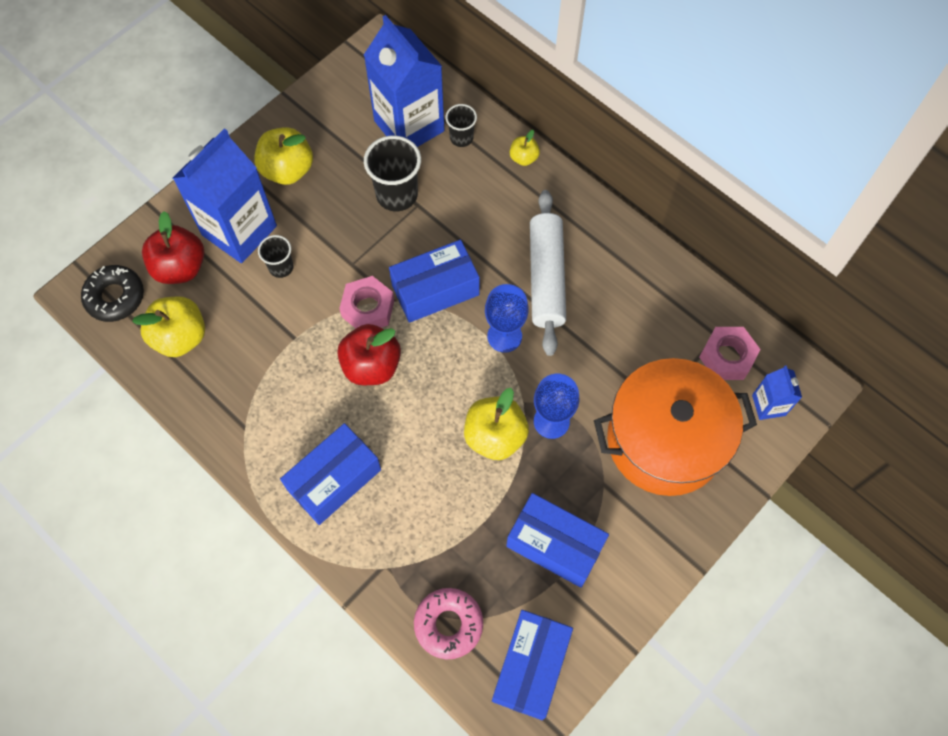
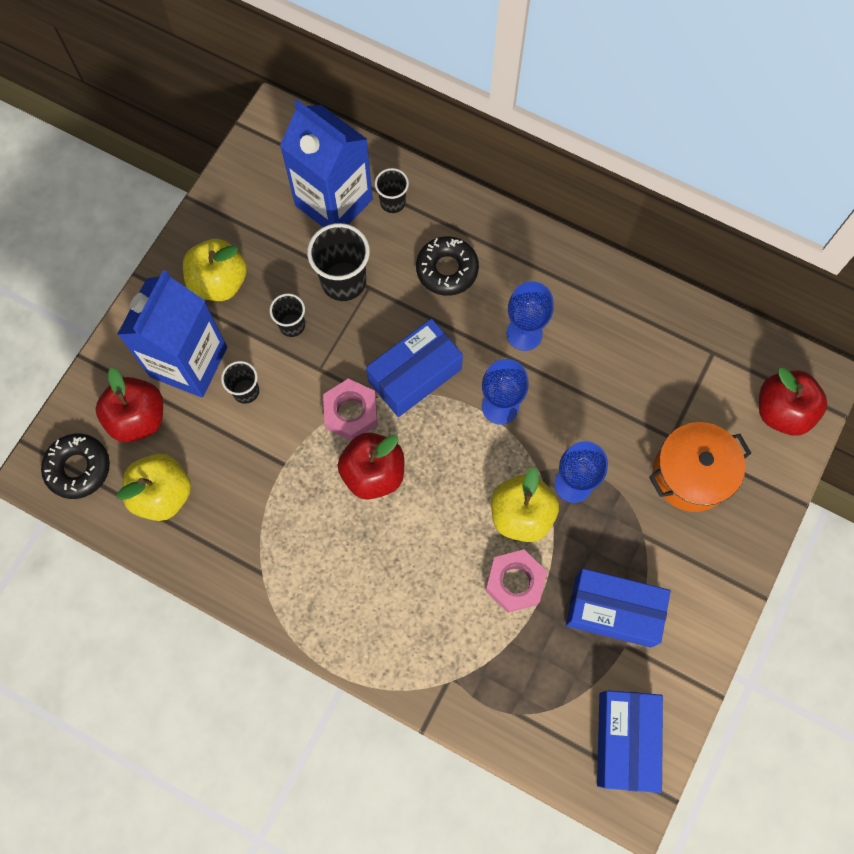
camera: 15 degrees left, 5 degrees up
blue box [280,423,381,525] -> none
pink donut [414,588,483,660] -> none
yellow apple [510,130,540,166] -> none
white rolling pin [530,190,566,356] -> blue goblet [507,281,554,351]
orange pot [594,358,757,496] -> orange pot [649,422,751,512], size x0.65
pink nut [699,327,761,380] -> pink nut moved to [485,549,547,613]
blue carton [752,365,802,420] -> red apple [759,368,827,435]
none -> black cup [270,293,305,337]
none -> black donut [416,236,479,296]

